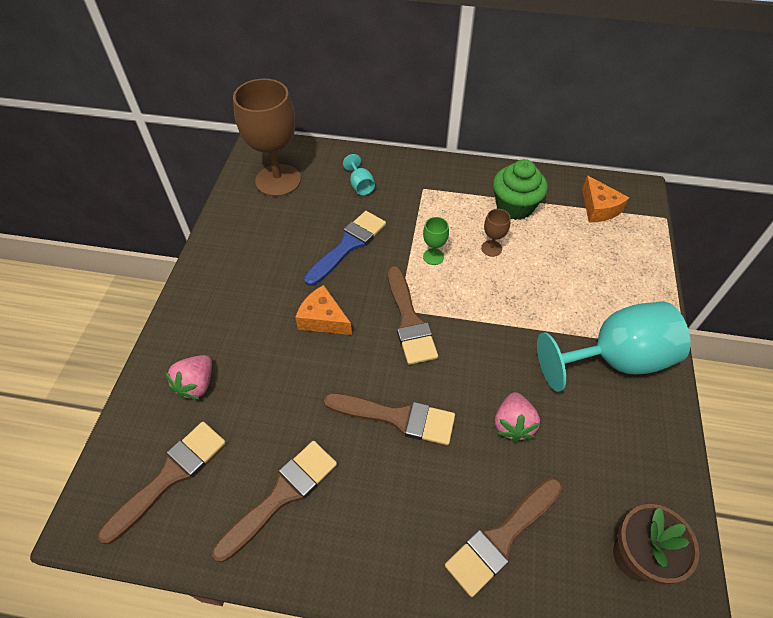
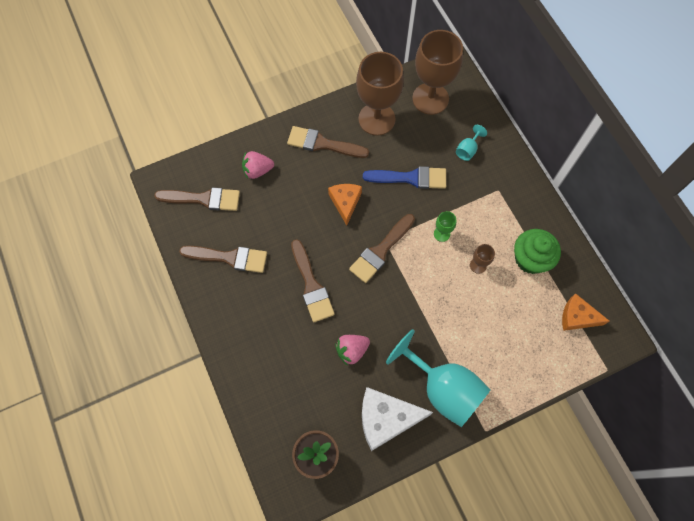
camera: 55 degrees right, 15 degrees up
brown brush [445,478,563,597] -> brown brush moved to [287,126,369,158]
orange cheese [582,175,629,222] -> orange cheese turned 75 degrees clockwise [562,293,610,331]
none -> brown goblet [356,52,404,136]
none -> white cheese [362,387,433,451]

